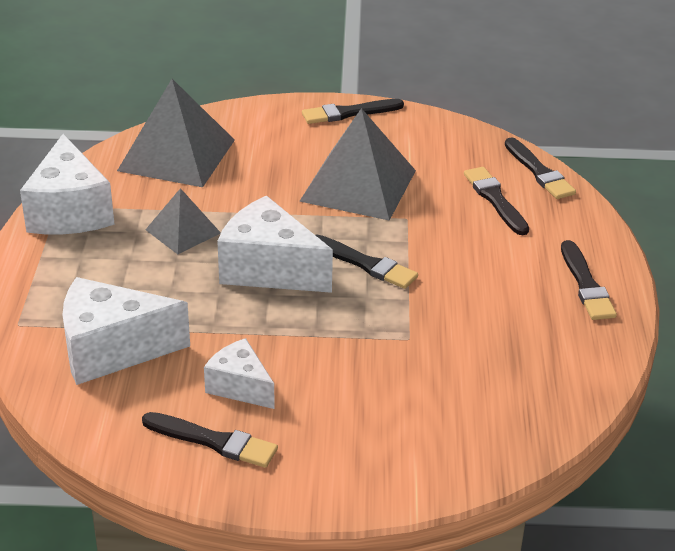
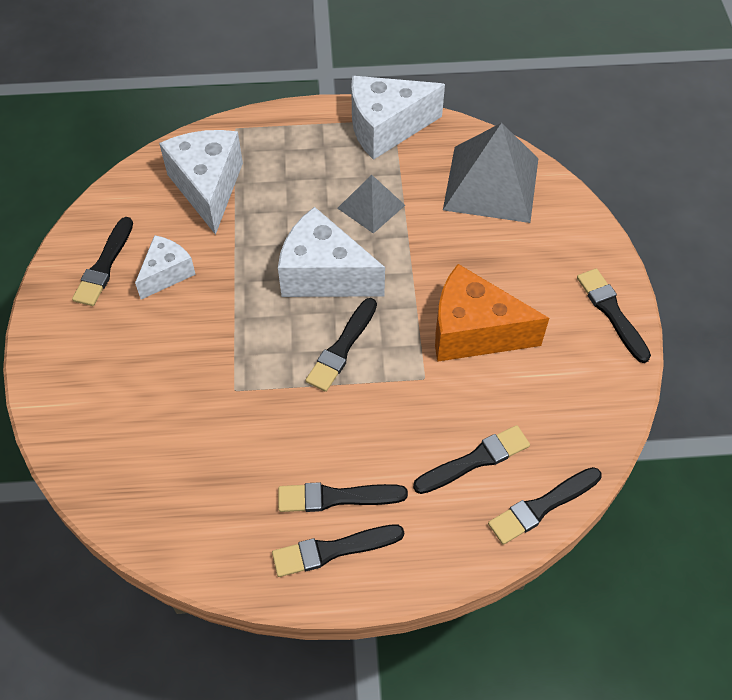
camera: 85 degrees right, 20 degrees up
white cheese [217,196,333,293] -> white cheese turned 90 degrees counterclockwise [278,207,385,297]
grey pyramid [299,108,416,221] -> orange cheese [435,264,549,362]
none -> black brush [278,482,408,512]

